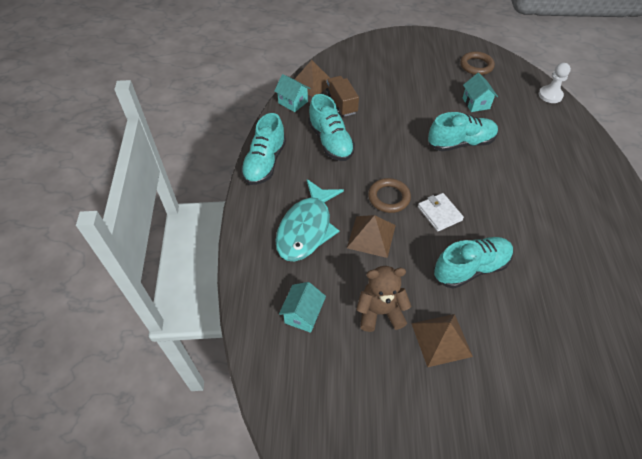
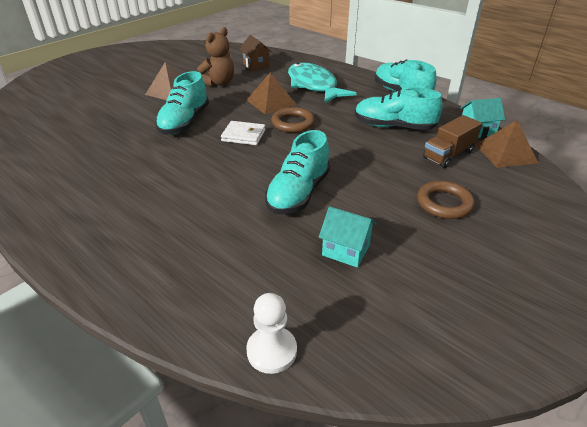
camera: 130 degrees right, 15 degrees down
turquoise house [279,282,326,333] -> brown house [240,35,272,71]
brown truck [326,76,359,117] -> brown truck turned 120 degrees clockwise [423,115,482,168]
brown ring [460,51,495,75] -> brown ring moved to [417,181,475,219]

